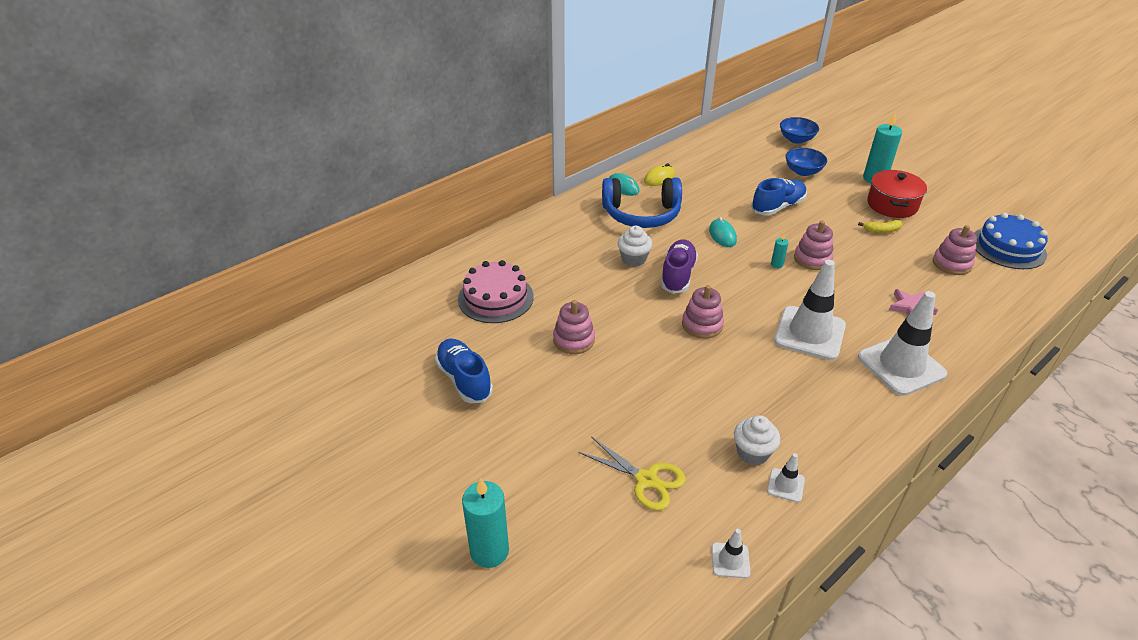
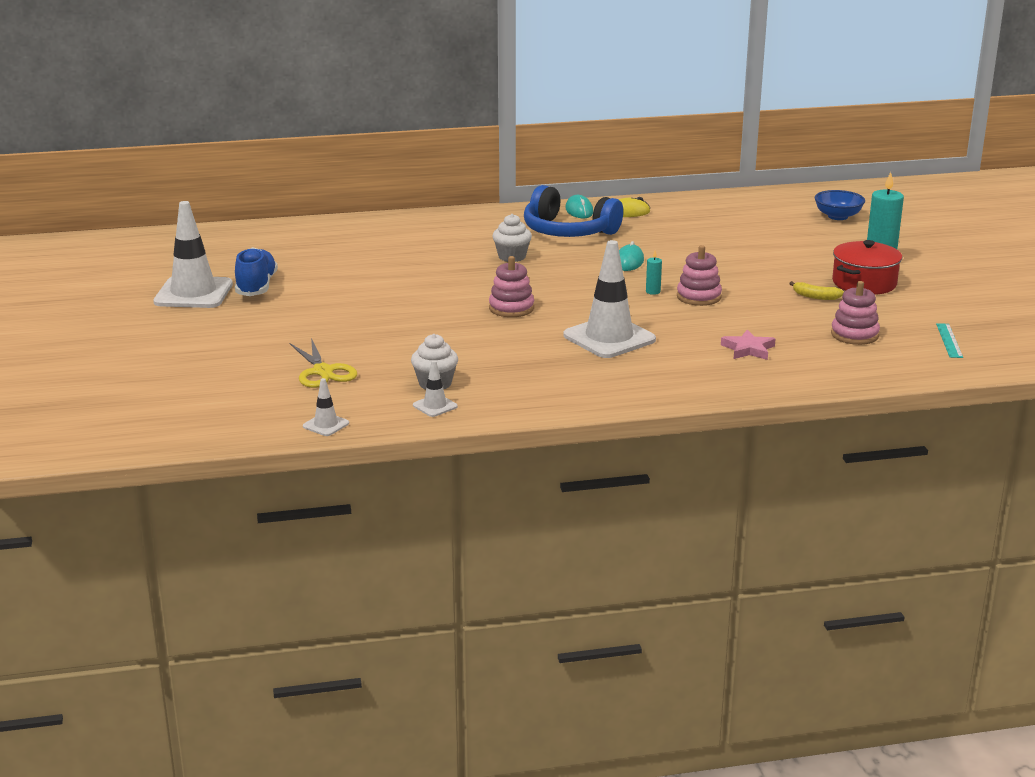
camera: 30 degrees right, 15 degrees down
pink cake [458,260,534,323] -> none
turquoise candle [462,478,509,568] -> none
pink stacking toy [553,300,595,354] -> none
purple shoe [661,239,698,294] -> none
blue shoe [751,178,807,216] -> none
blue bowl [785,148,827,176] -> none
white traffic cone [858,291,947,396] -> white traffic cone moved to [153,201,233,308]
blue cake [974,213,1048,269] -> turquoise ruler [936,323,963,358]

